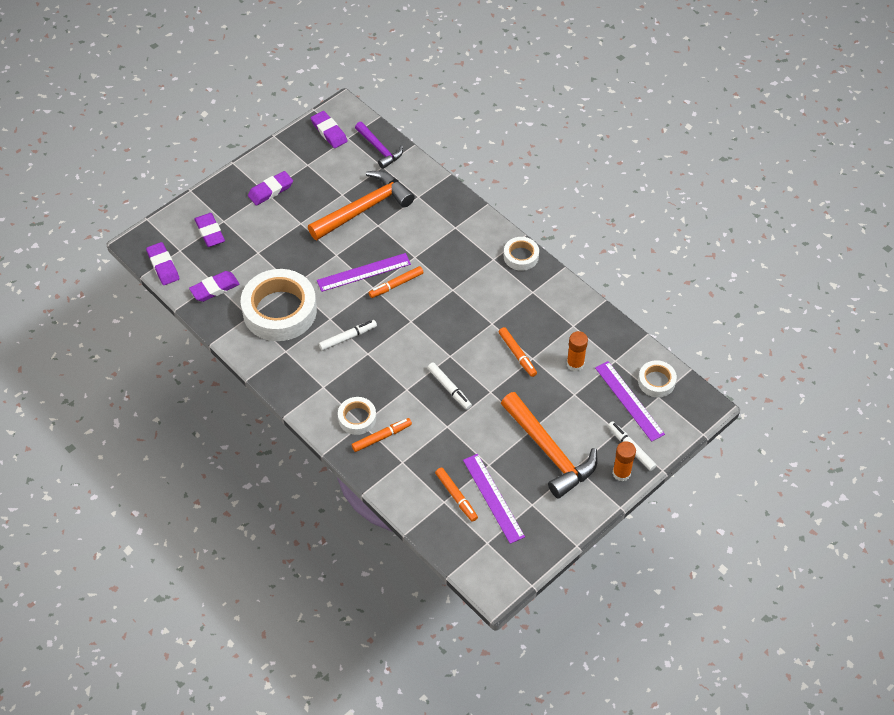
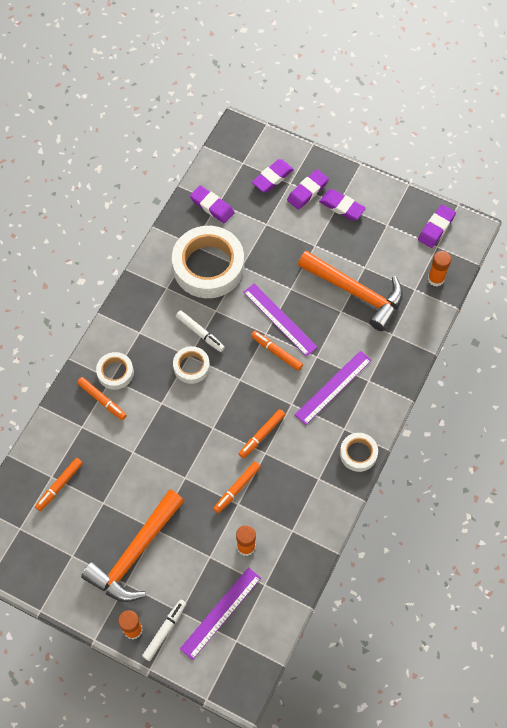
camera: 70 degrees right, 10 degrees up
purple eraser [146,242,179,285] -> purple eraser moved to [287,169,329,210]
purple hammer [355,122,403,169] -> orange glue stick [428,251,451,286]
white marker [427,362,472,410] -> none
purple ruler [463,454,525,544] -> purple ruler moved to [295,351,372,425]
white tape [638,360,677,398] -> white tape moved to [173,346,210,384]
none -> orange marker [239,409,285,458]

